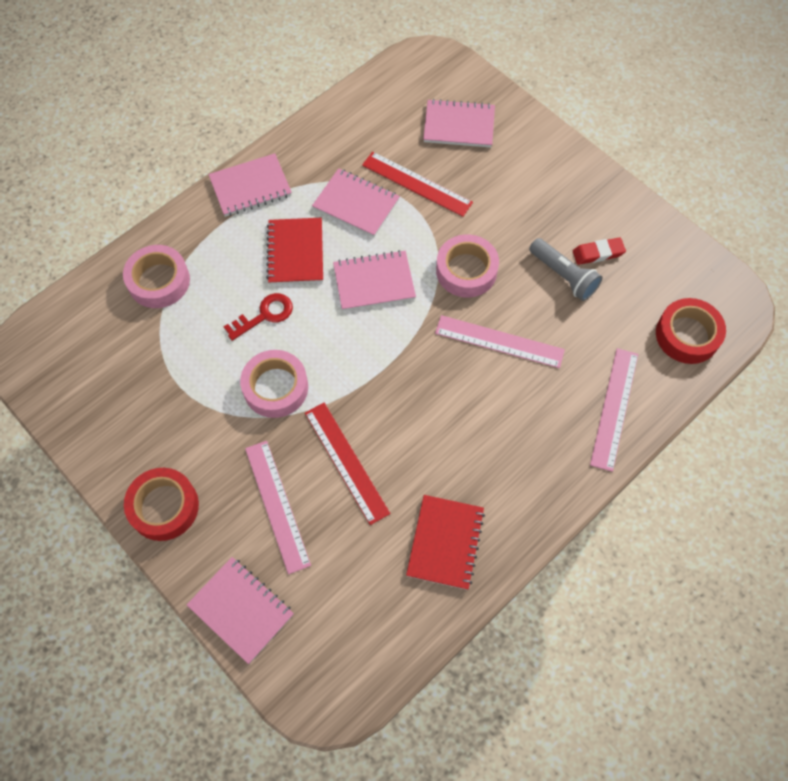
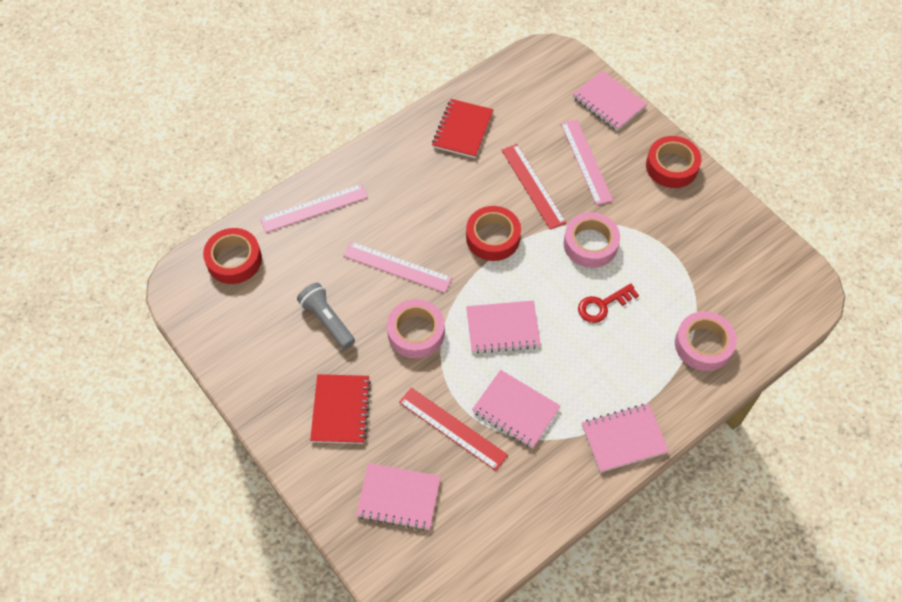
camera: 175 degrees left, 5 degrees down
red notebook [266,218,323,284] -> red notebook moved to [310,374,371,444]
red eraser [573,238,626,265] -> none
pink ruler [590,348,638,472] -> pink ruler turned 45 degrees clockwise [260,184,368,233]
none -> red tape [466,206,521,261]

